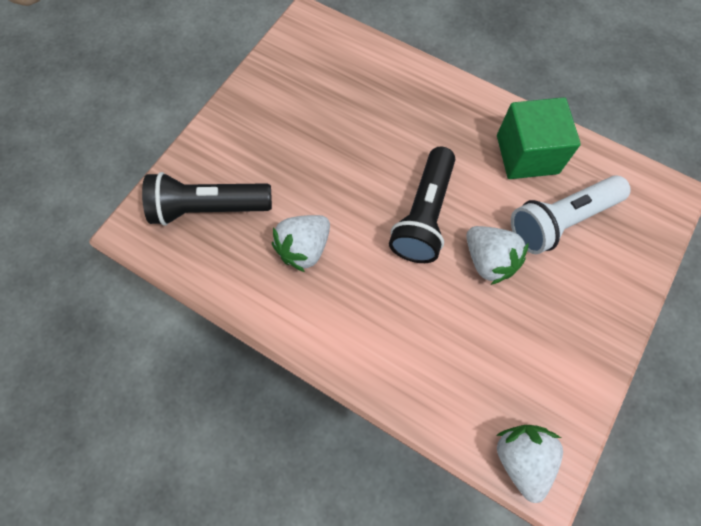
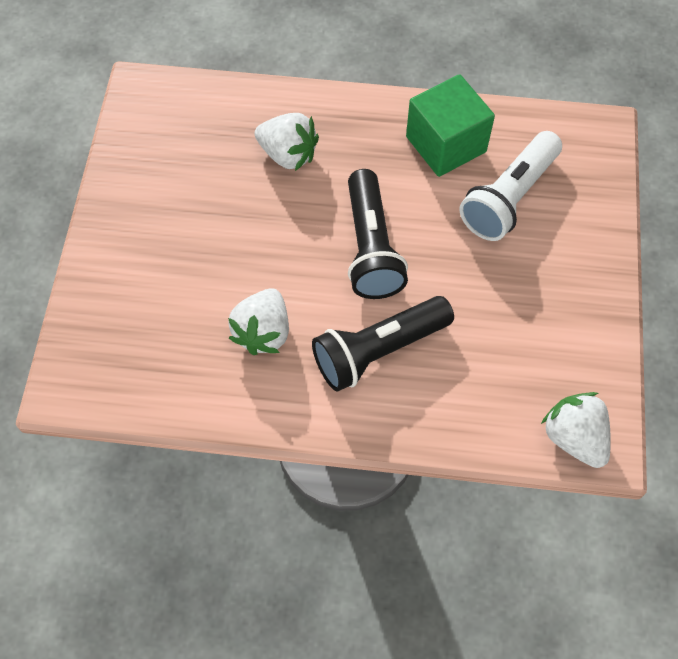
camera: 25 degrees left, 5 degrees down
black flashlight [142,172,272,226] -> black flashlight moved to [312,296,454,392]
white strawberry [466,226,529,285] -> white strawberry moved to [255,113,319,171]

